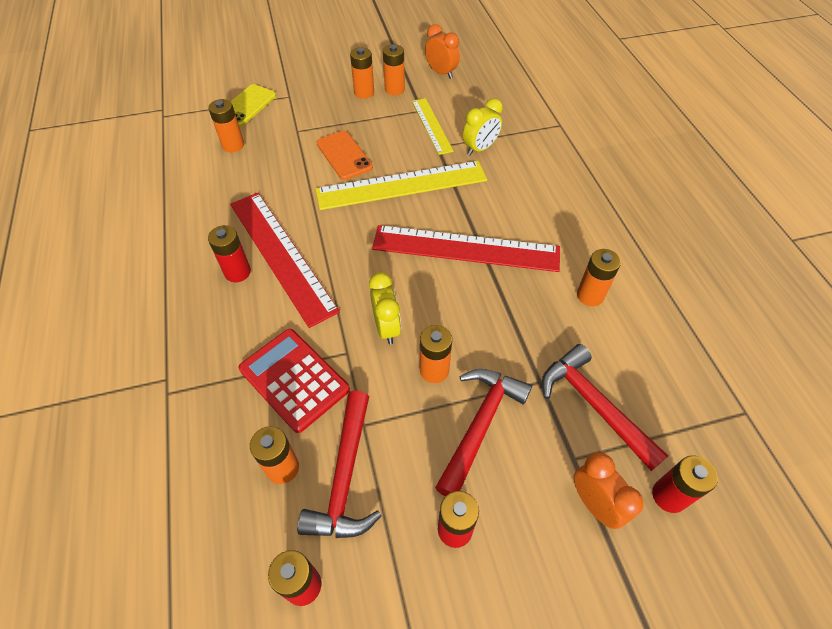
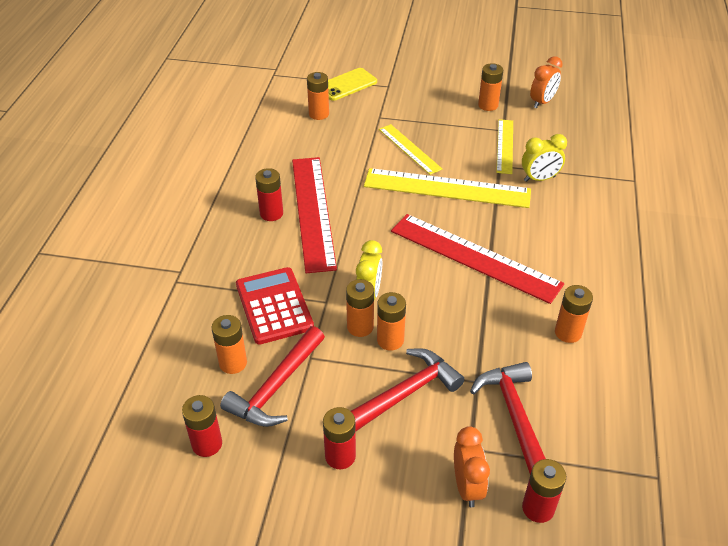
camera: 25 degrees right, 10 degrees down
orange phone [316,131,373,180] -> yellow ruler [379,124,442,175]
orange battery [350,47,374,99] -> orange battery moved to [346,279,374,337]
orange clock [425,24,460,79] -> orange clock turned 60 degrees clockwise [530,56,563,109]

